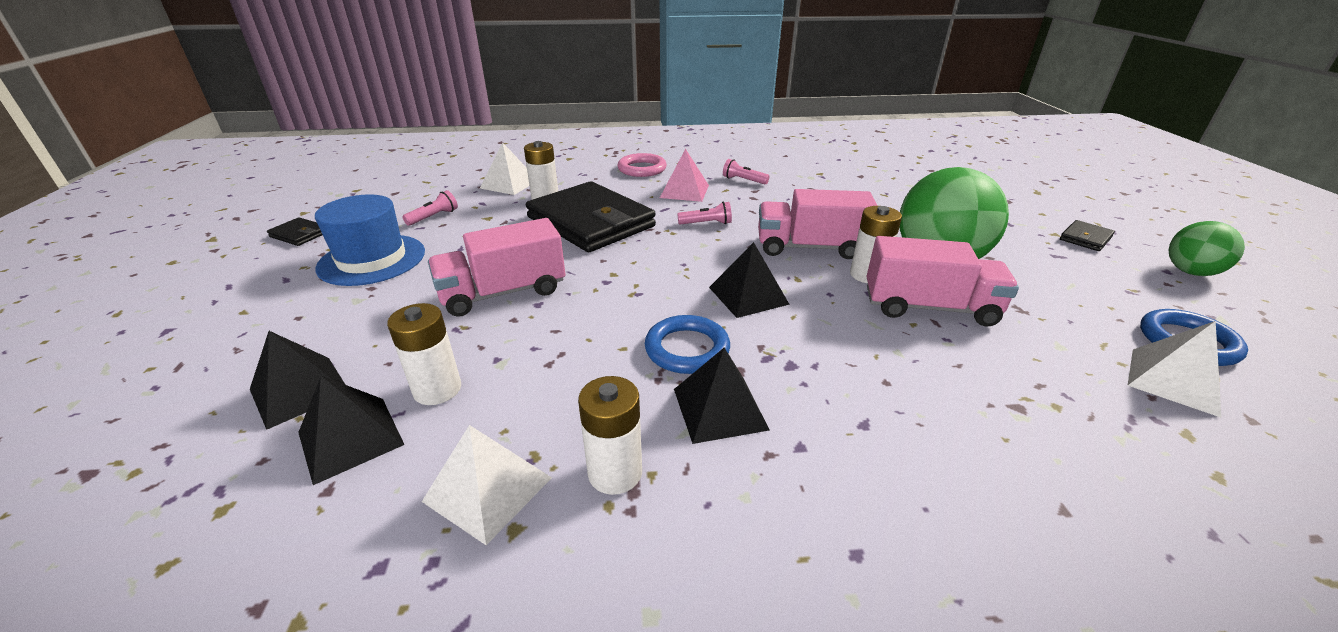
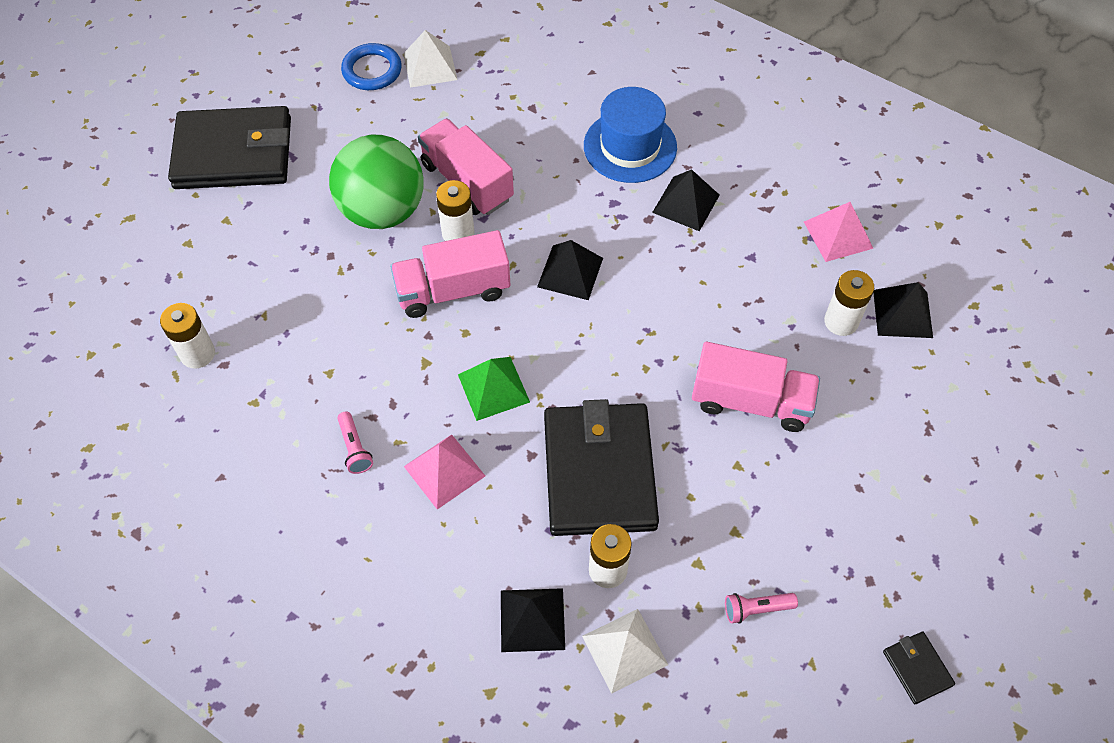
camera: 140 degrees left, 25 degrees up
black pyramid [250,331,345,430] -> black pyramid moved to [501,588,565,652]
blue hat [315,194,425,286] -> blue hat moved to [584,87,677,183]
white pyramid [422,425,552,545] -> pink pyramid [804,202,874,262]
white battery [578,376,642,495] -> white battery moved to [160,303,215,369]
pink ring [618,153,667,177] -> none
blue ring [645,315,730,374] -> none
pink flashlight [677,202,732,225] -> green pyramid [458,357,530,421]
pink truck [758,189,878,259] -> pink truck turned 120 degrees clockwise [390,230,511,318]
black wallet [1060,220,1115,251] -> black wallet [168,106,291,189], size x2.47
green ball [1169,221,1245,276] -> none

